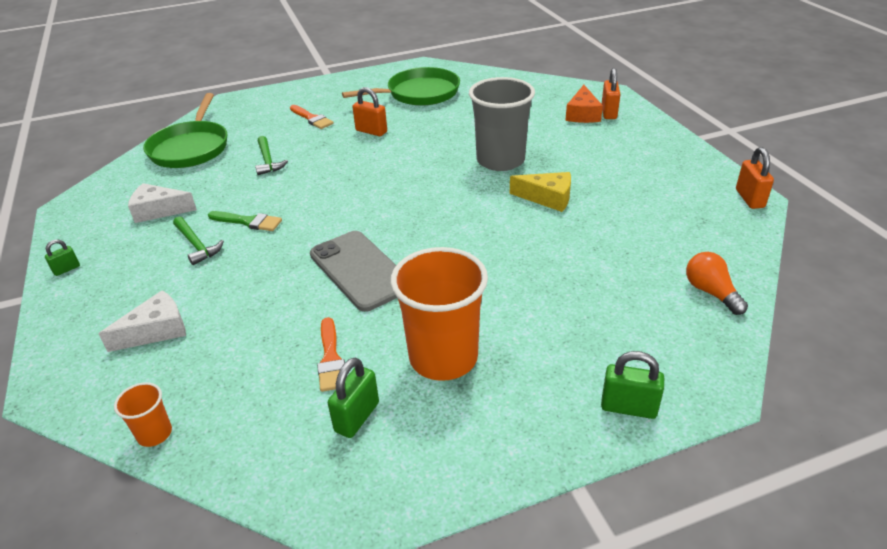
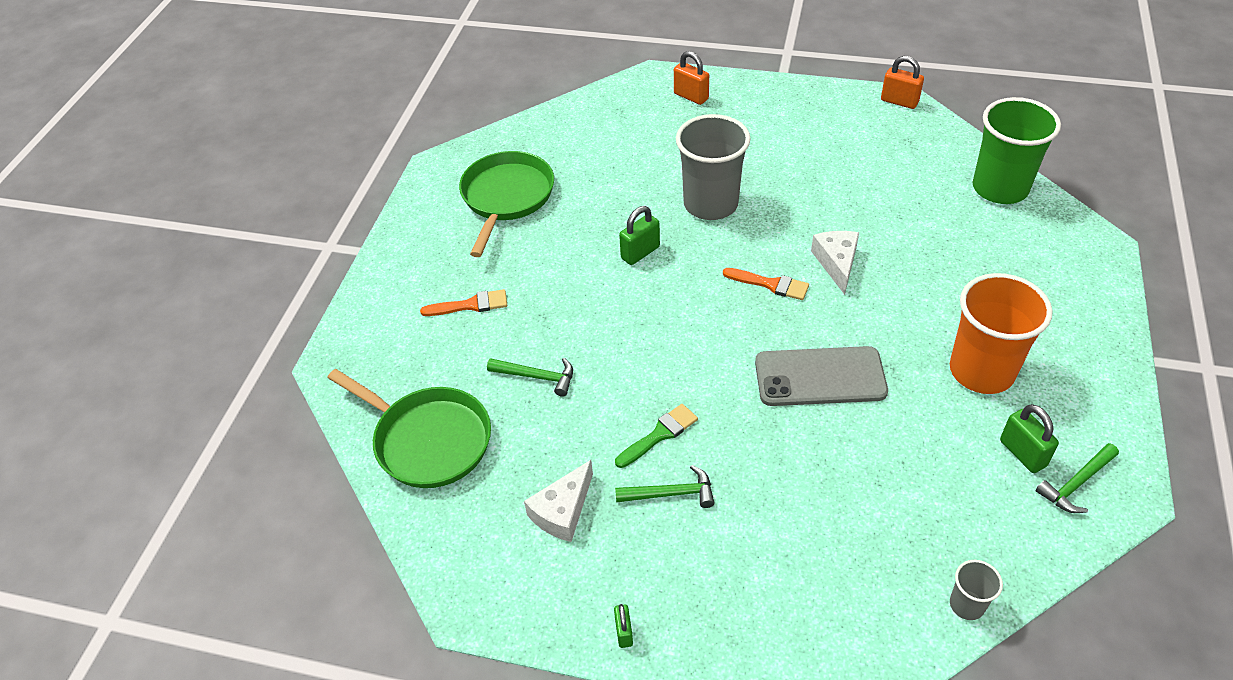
camera: 55 degrees left, 10 degrees up
white cheese [98,290,186,352] -> white cheese moved to [811,231,859,295]
orange cup [114,382,172,447] -> grey cup [950,560,1003,620]
orange brush [317,317,345,392] -> orange brush moved to [723,268,809,300]
orange padlock [352,87,387,136] -> none
yellow cheese [510,172,571,212] -> none
orange cheese [565,85,603,123] -> none
green padlock [601,351,664,419] -> green padlock moved to [619,206,660,265]
orange light bulb [686,252,748,315] -> green cup [973,97,1061,204]
none -> green hammer [1036,443,1119,513]

